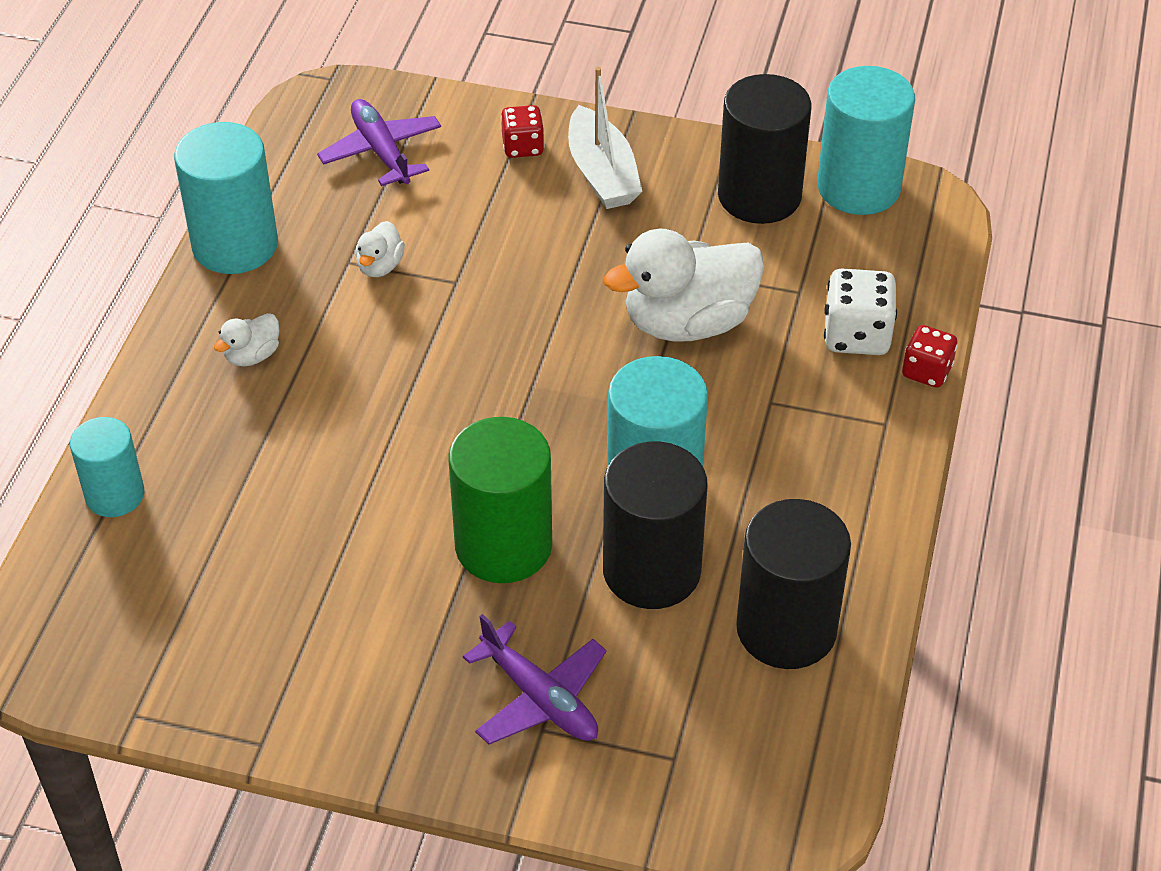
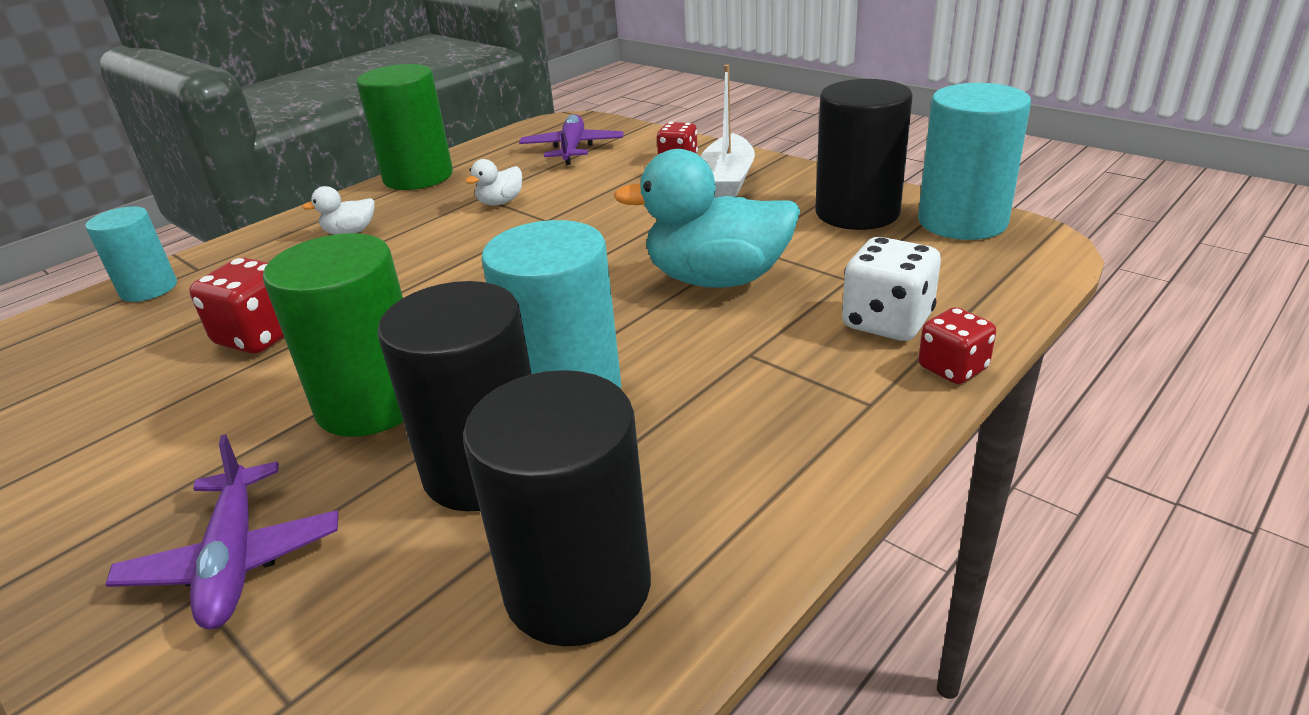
camera: 30 degrees right, 15 degrees down
turquoise cylinder [174,122,278,274] -> green cylinder [356,64,453,190]
white duck [604,229,764,342] -> turquoise duck [614,149,800,288]
none -> red dice [189,258,284,354]

